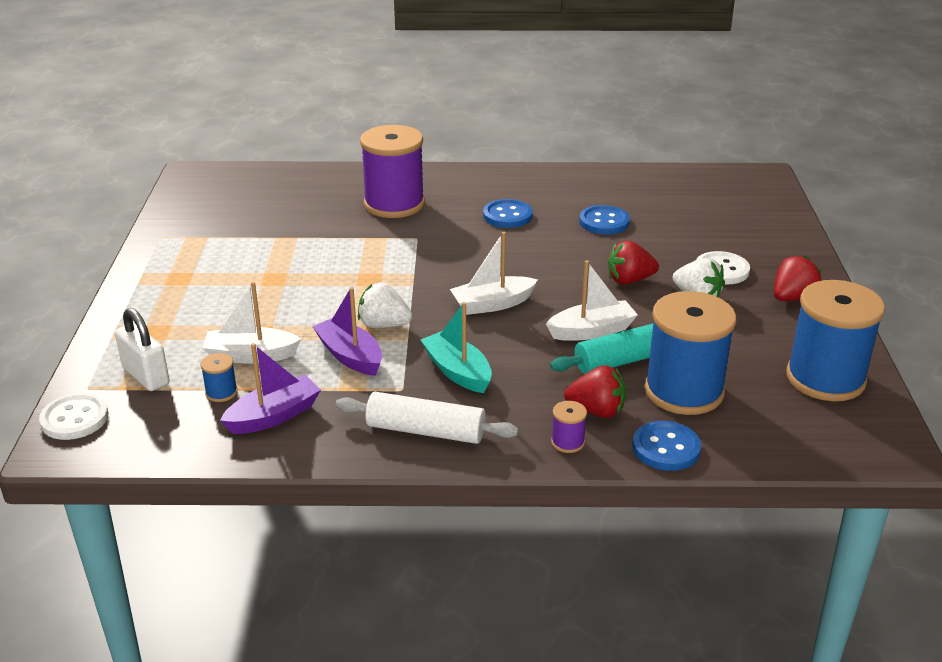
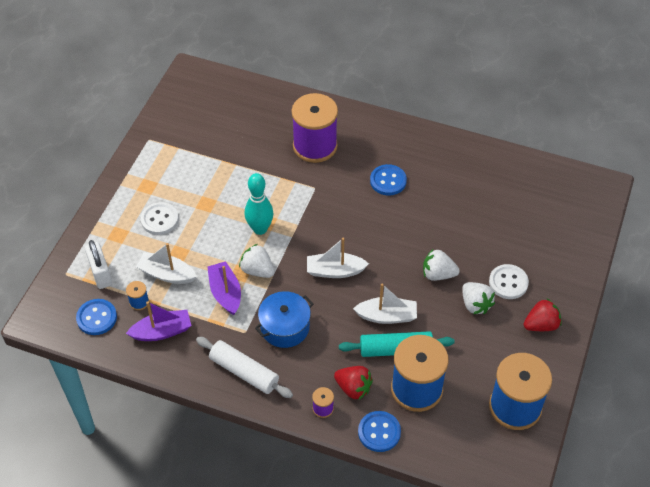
camera: 20 degrees right, 20 degrees up
white button [39,393,109,440] -> white button moved to [141,202,179,235]
turquoise boat [421,302,492,393] -> blue pot [255,291,313,348]
blue button [579,205,630,234] -> blue button moved to [76,299,117,335]
red strawberry [608,240,659,285] -> white strawberry [423,249,460,281]
none -> turquoise bowling pin [245,173,274,235]

